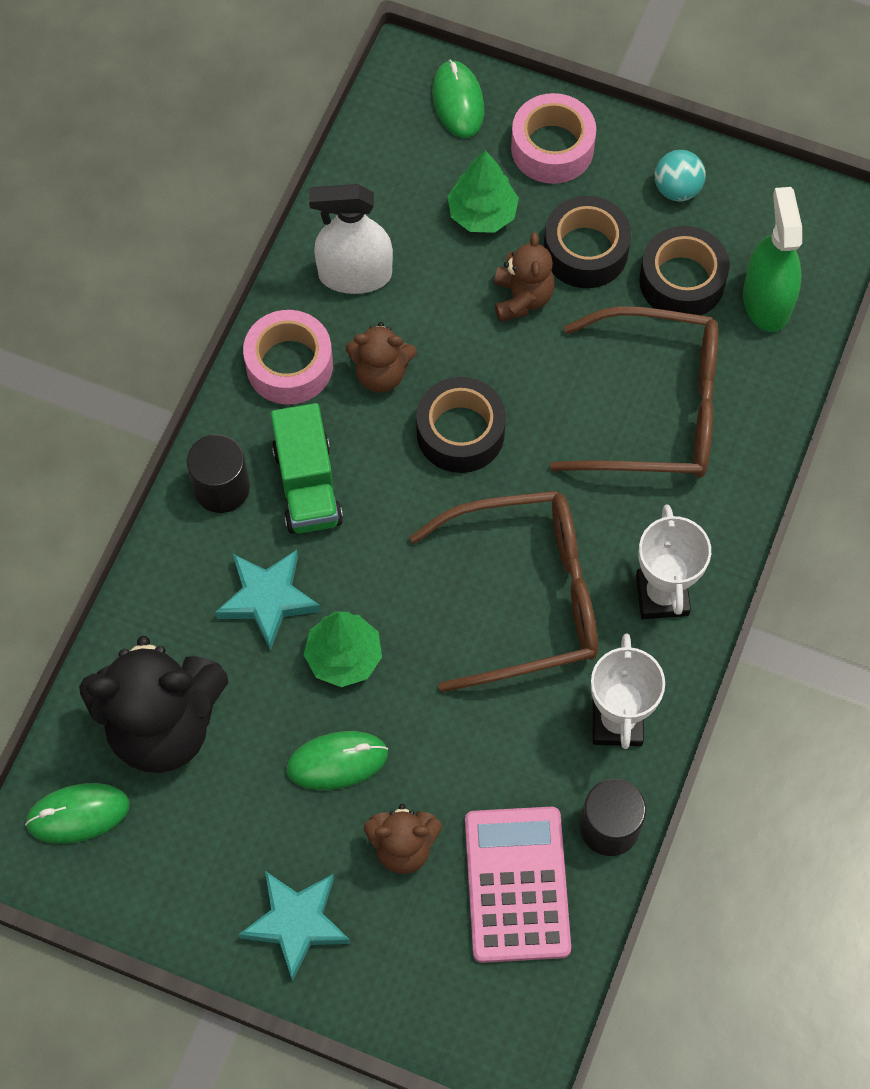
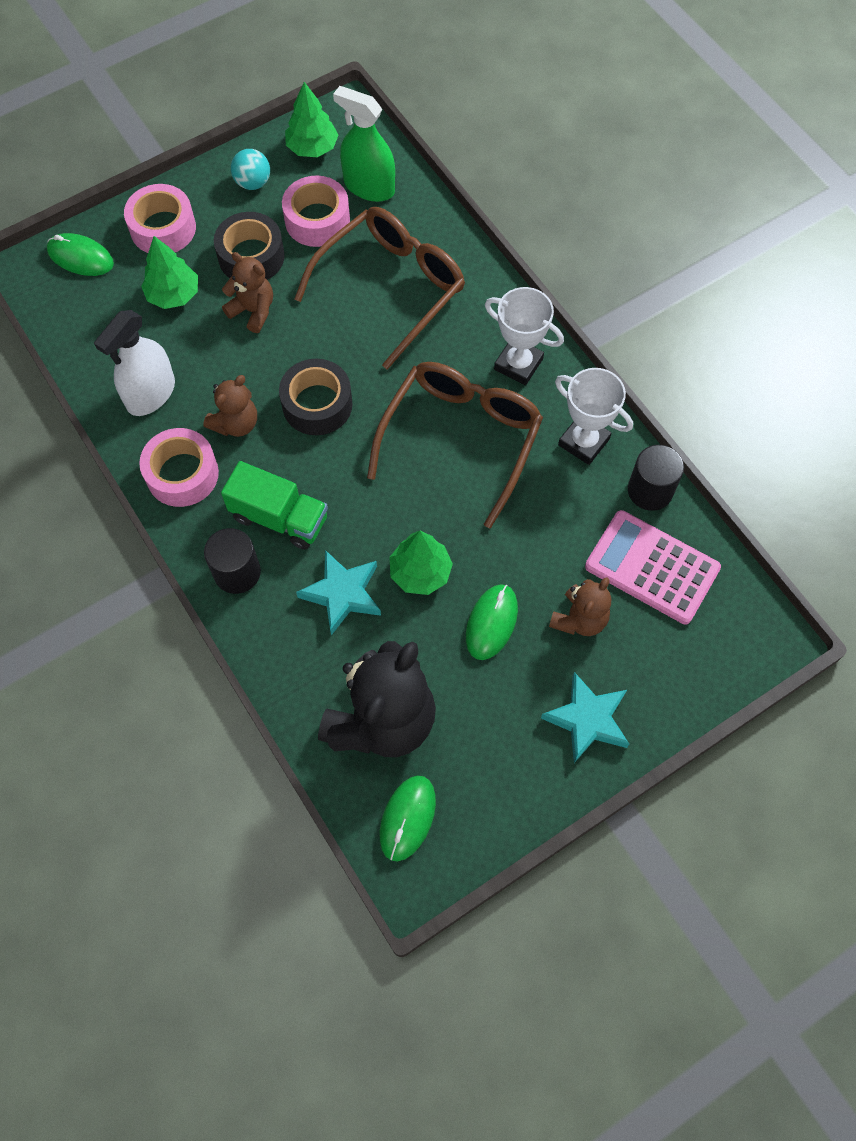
camera: 55 degrees left, 0 degrees up
black tape [639,226,729,315] -> pink tape [282,176,350,247]
none -> green tree [285,82,338,157]

